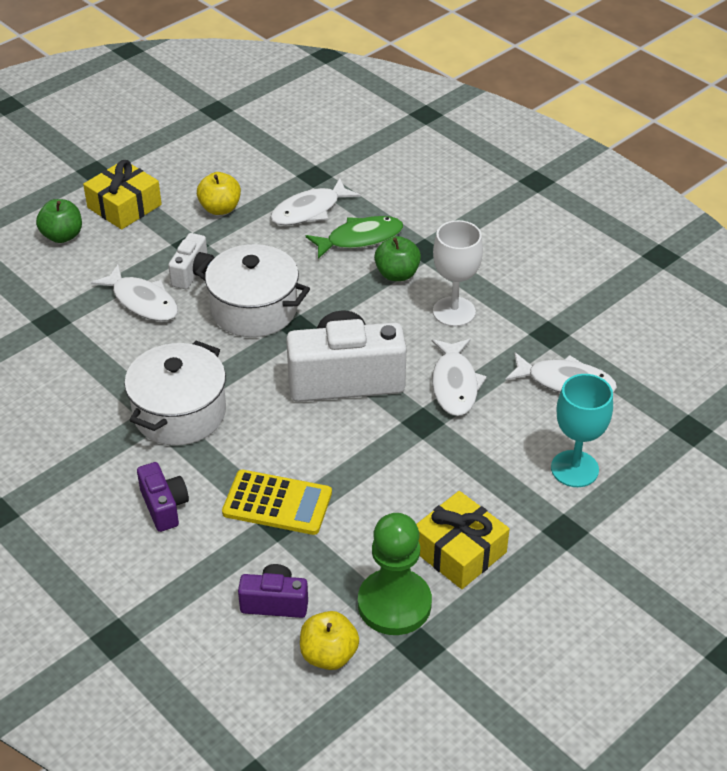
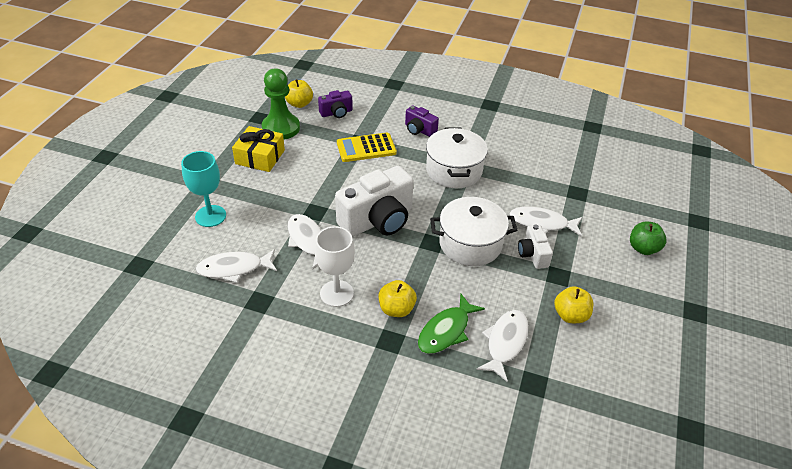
camera: 150 degrees right, 0 degrees up
yellow gift [83,160,162,230] -> none
green apple [374,236,421,281] -> yellow apple [378,280,417,317]

